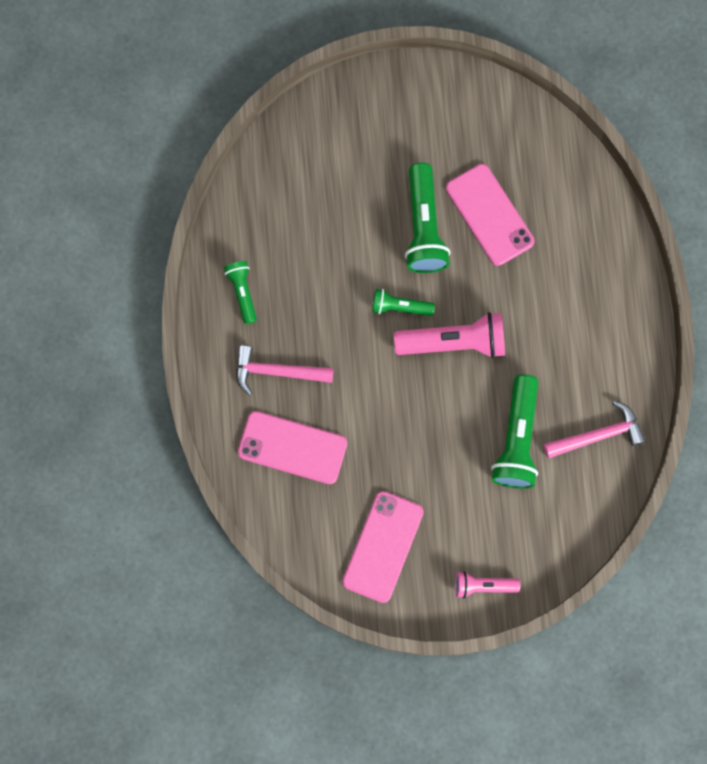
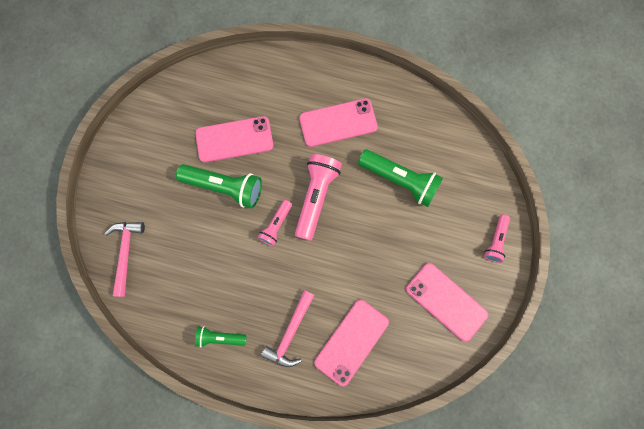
camera: 70 degrees left, 0 degrees up
green flashlight [372,289,435,316] -> pink flashlight [257,200,292,246]
pink hammer [544,400,646,459] -> pink hammer moved to [105,222,145,297]
none -> pink phone [299,98,378,147]

